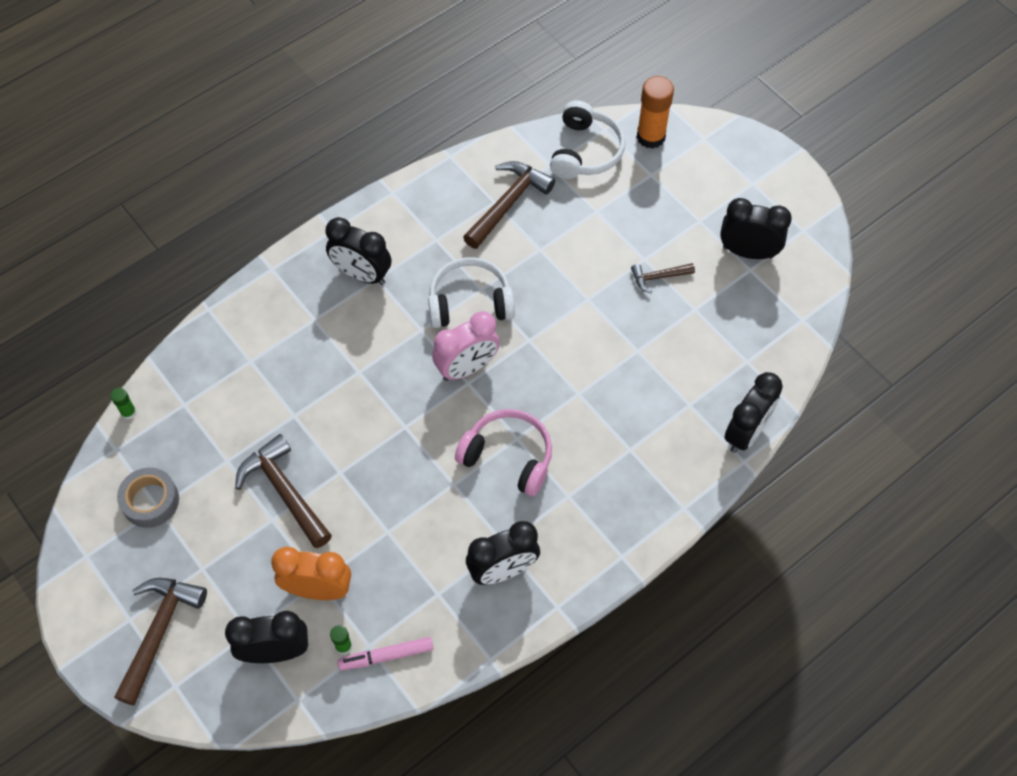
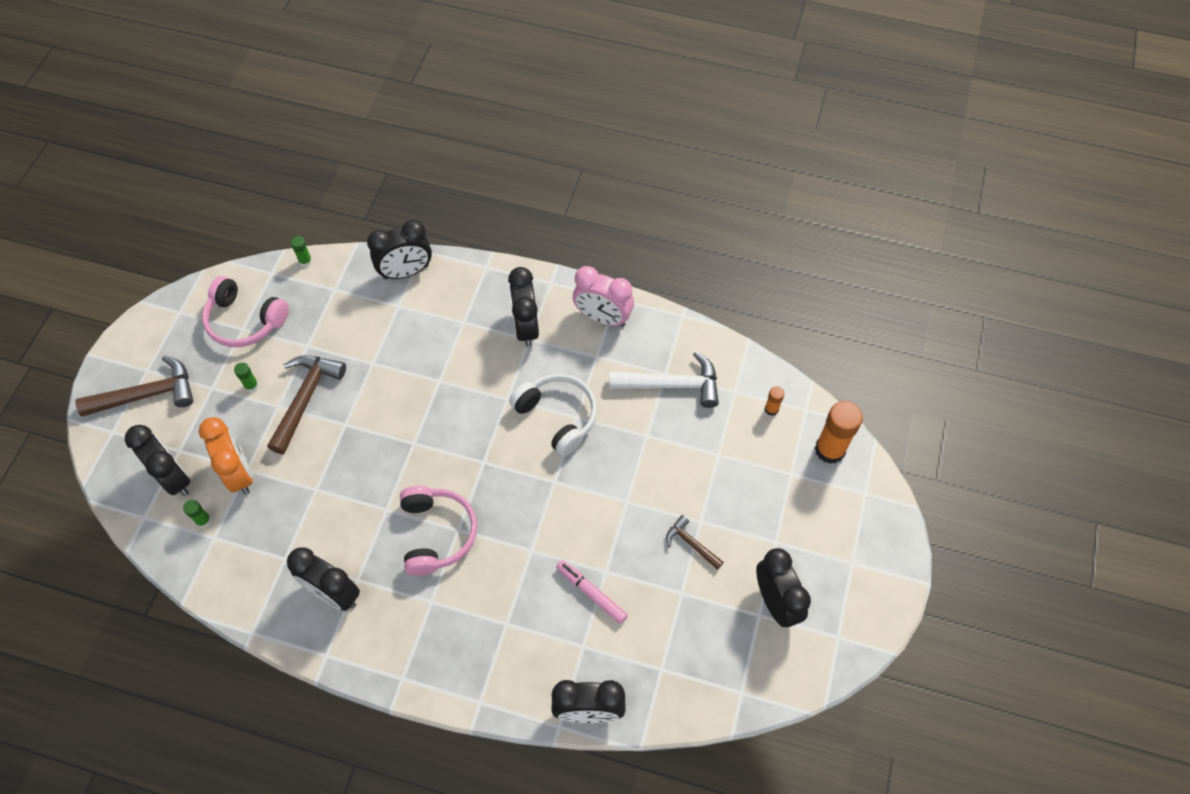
camera: 55 degrees right, 0 degrees up
grey tape [117,468,179,528] -> pink headphones [202,276,289,347]
pink marker [337,637,433,670] -> pink marker moved to [556,560,628,624]
pink clock [432,311,500,381] -> pink clock moved to [573,266,634,327]
brown hammer [463,161,555,249] -> white hammer [609,352,719,408]
white headphones [550,100,625,179] -> orange glue stick [765,386,785,416]
none -> green glue stick [234,362,259,392]
none -> black clock [367,220,432,280]

